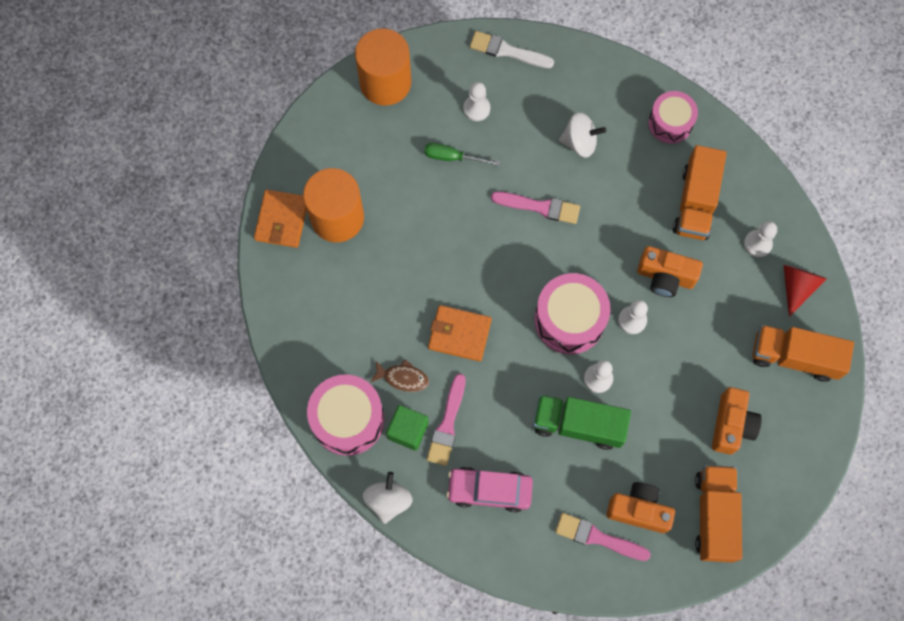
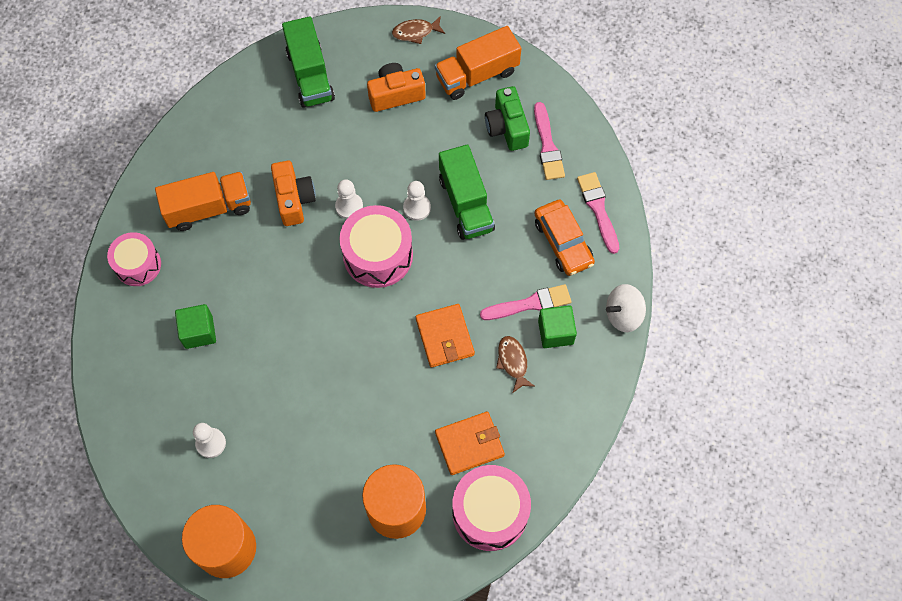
camera: 120 degrees left, 5 degrees down
orange wallet [254,189,307,248] -> orange wallet moved to [435,412,505,475]
pink drum [307,374,384,456] -> pink drum moved to [452,465,531,551]
green screwdriver [424,143,500,166] -> none
pink car [446,467,533,512] -> orange car [534,199,595,276]
white brush [470,31,554,68] -> none
pink brush [491,191,580,224] -> pink brush moved to [577,172,619,254]
white spinning top [559,112,606,158] -> green cube [175,304,216,349]
orange camera [606,482,675,533] -> green camera [485,86,530,151]
white pawn [744,221,777,257] -> none
orange truck [752,325,854,382] -> green truck [282,16,335,108]
red cone [783,265,827,317] -> none
none -> brown fish [392,16,445,44]

